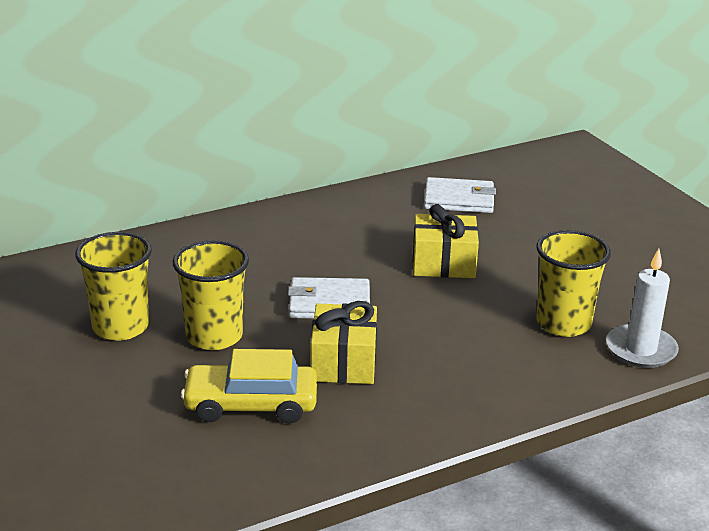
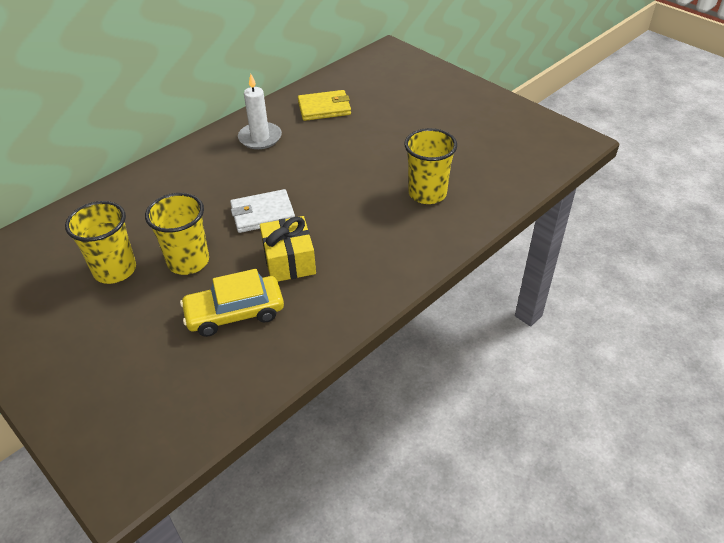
camera: 15 degrees left, 15 degrees up
yellow gift [413,204,479,278] -> none
white wallet [424,177,496,213] -> yellow wallet [298,90,351,121]
white candle [606,249,679,368] -> white candle moved to [238,74,282,149]

